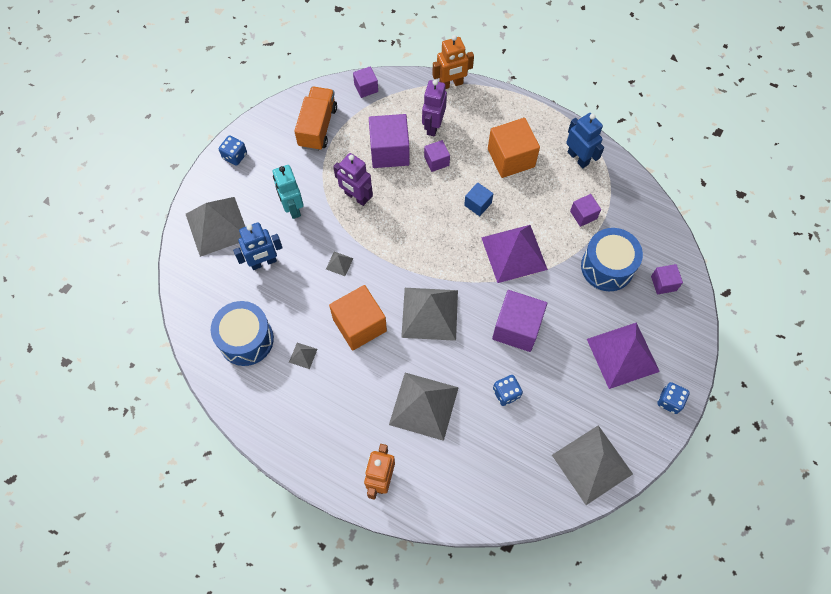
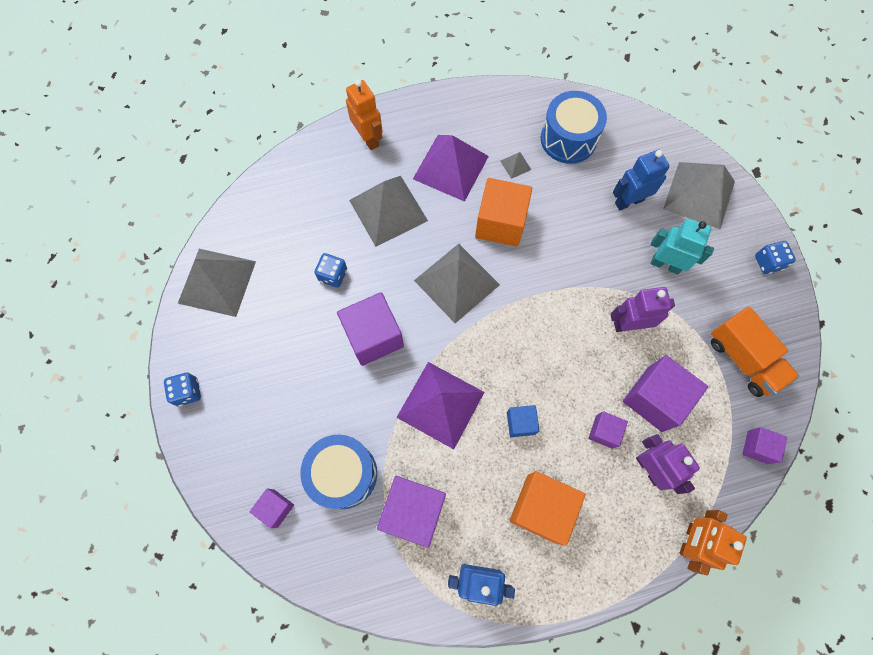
camera: 135 degrees right, 5 degrees up
blue robot [233,222,283,270] -> blue robot turned 45 degrees clockwise [613,150,669,211]
grey pyramid [326,251,354,276] -> none
purple cube [570,194,601,227] -> purple cube [377,476,446,548], size x1.88
purple pyramid [587,322,660,389] -> purple pyramid moved to [413,135,489,202]

